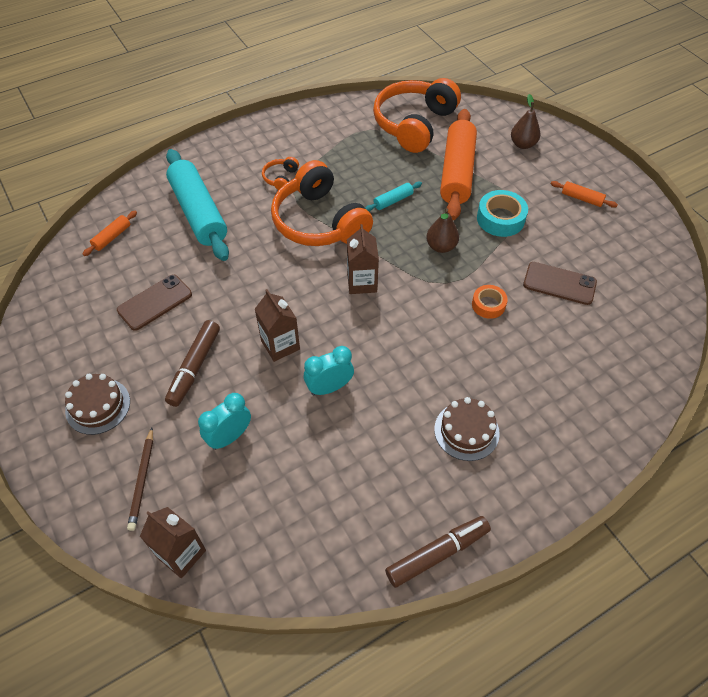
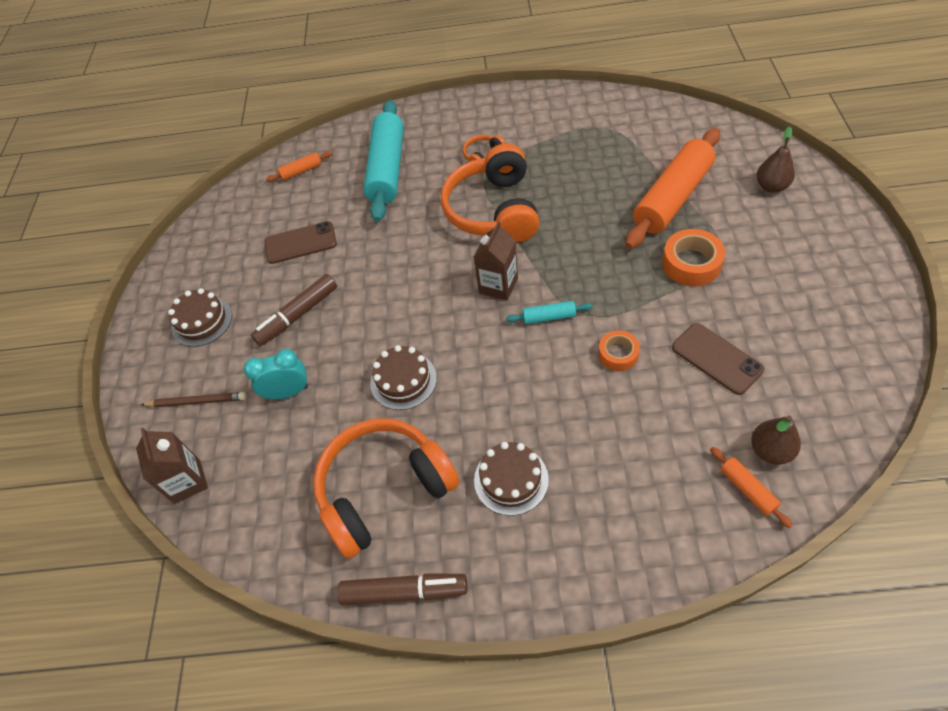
camera: 35 degrees right, 0 degrees up
brown pencil [127,428,153,531] -> brown pencil turned 120 degrees counterclockwise [141,392,246,407]
brown carton [255,289,300,362] -> none
turquoise clock [304,346,354,396] -> brown cake [370,345,437,410]
turquoise rolling pin [365,182,422,211] -> turquoise rolling pin moved to [506,301,593,324]
orange headphones [373,78,461,153] -> orange headphones moved to [313,418,459,559]
brown pear [426,208,459,253] -> brown pear moved to [751,416,801,465]
turquoise tape [477,190,528,237] -> orange tape [662,229,725,286]
orange rolling pin [550,181,618,208] -> orange rolling pin moved to [710,447,793,528]

